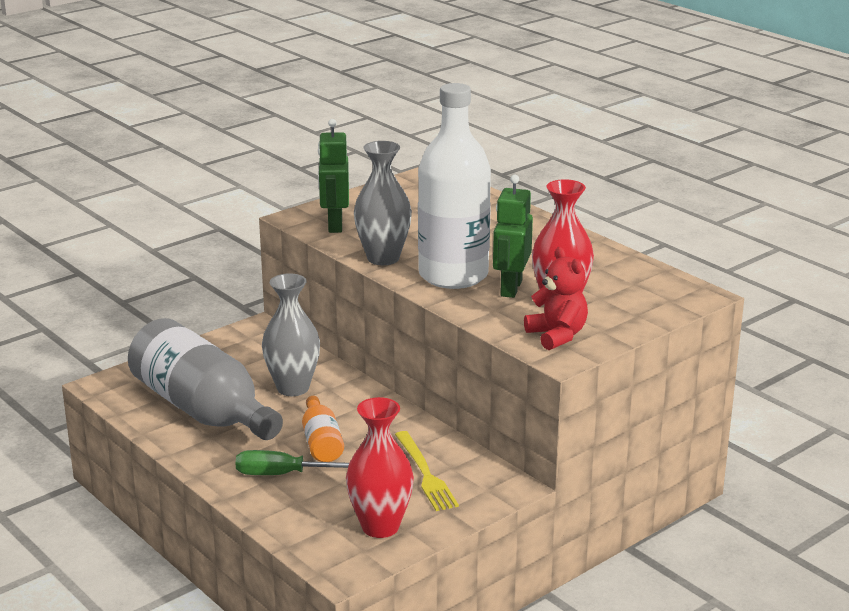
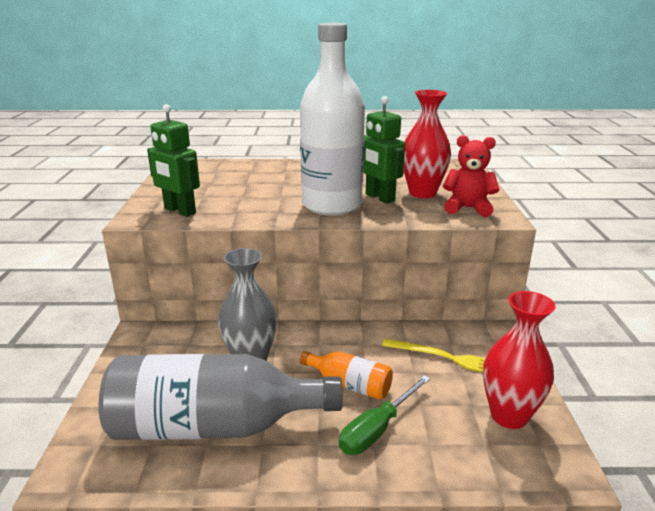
camera: 50 degrees left, 0 degrees up
grey vase [354,141,412,265] -> none

